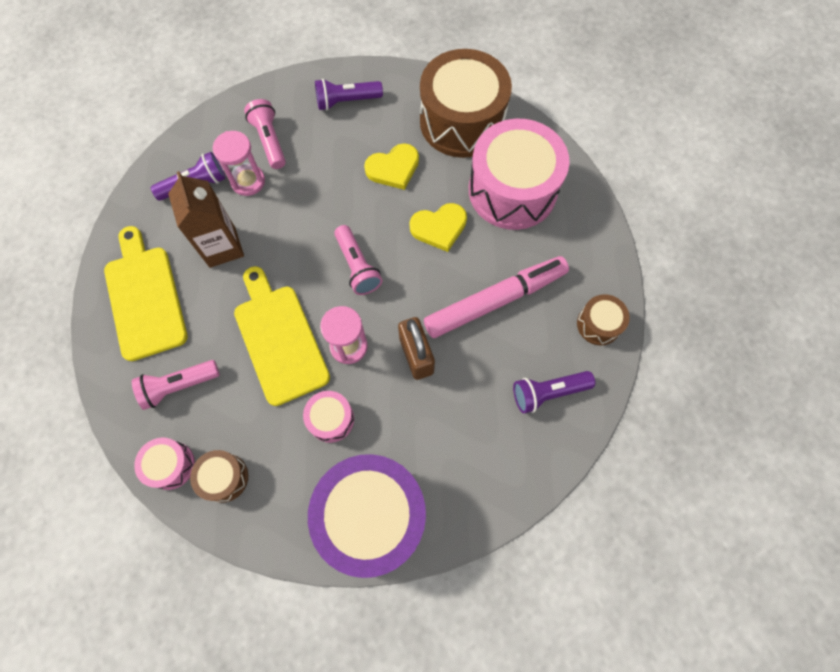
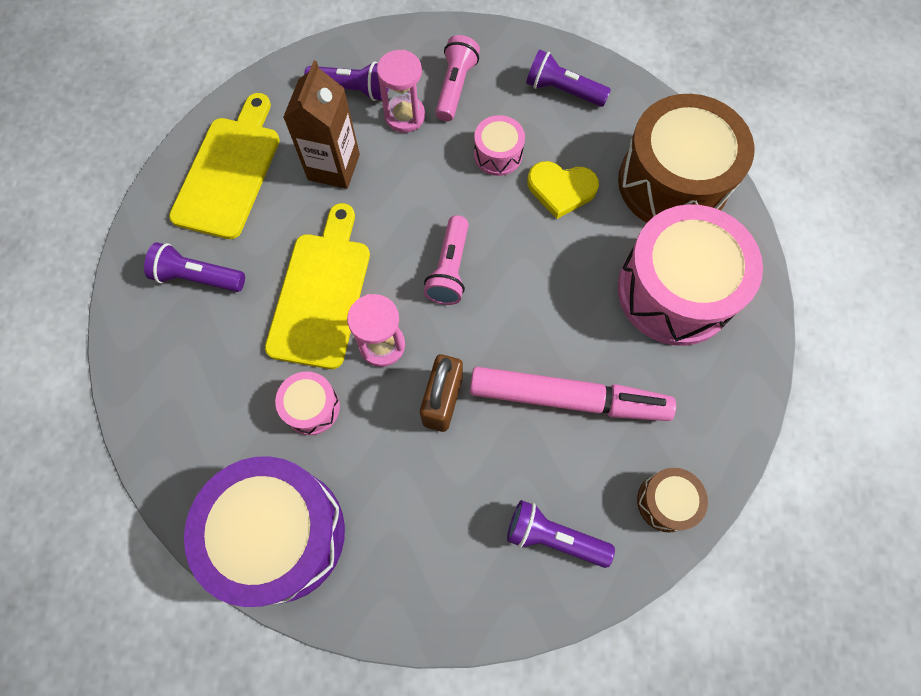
camera: 35 degrees right, 0 degrees up
pink flashlight [132,360,220,410] -> purple flashlight [144,242,245,292]
pink drum [134,438,195,490] -> pink drum moved to [474,115,525,176]
brown drum [190,450,248,503] -> none
yellow heart [409,203,467,252] -> none

